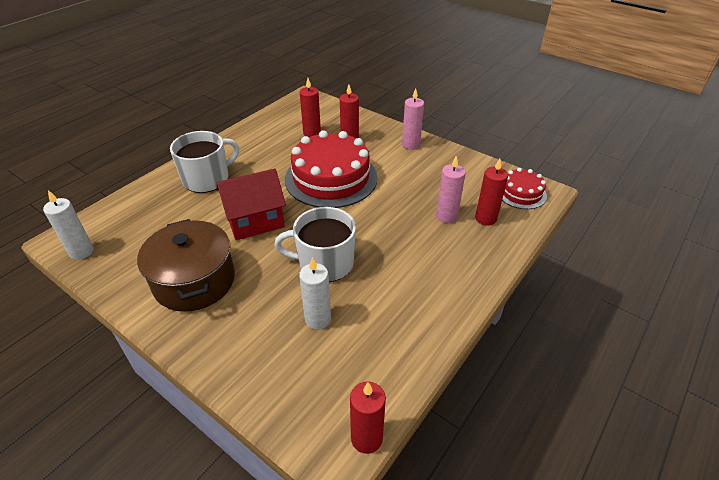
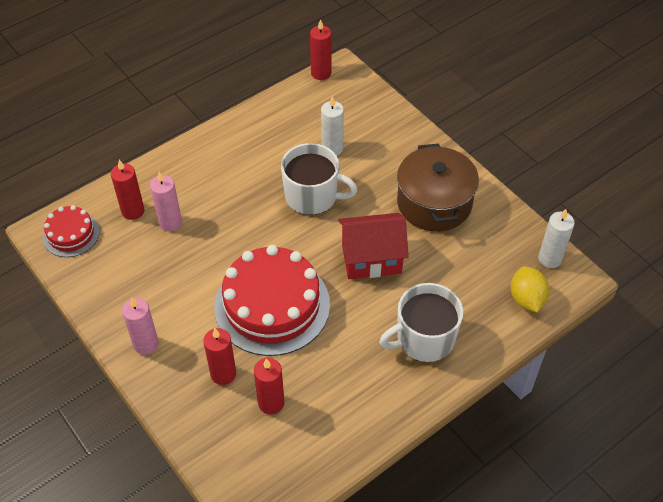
camera: 165 degrees left, 10 degrees up
none -> yellow lemon [511,266,549,312]

